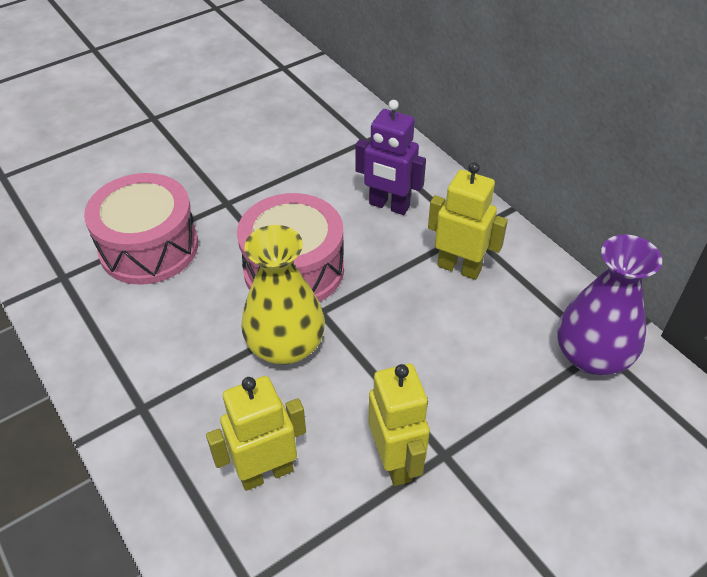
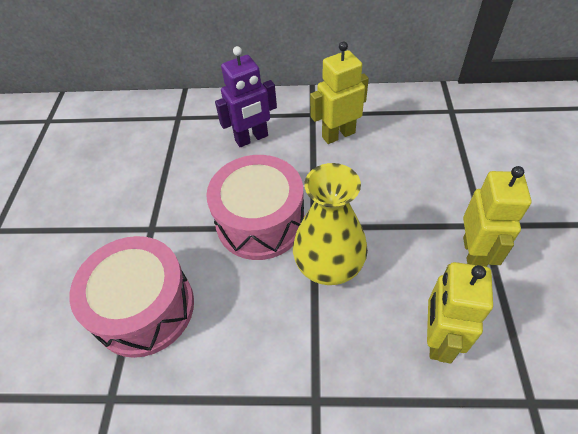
camera: 50 degrees left, 5 degrees up
yellow robot [369,364,430,486] -> yellow robot turned 75 degrees clockwise [463,166,531,267]
purple vase [557,235,662,375] -> none

